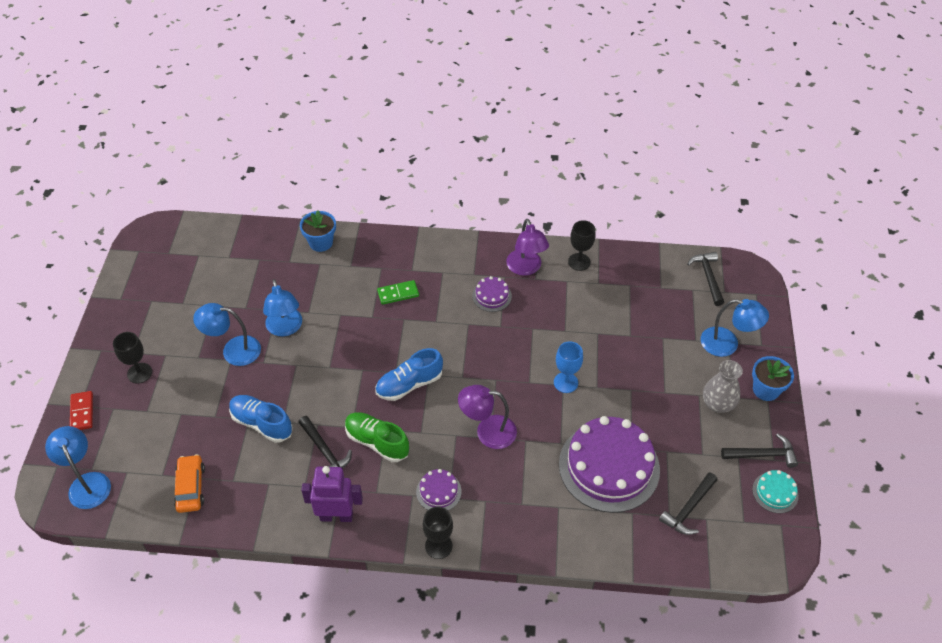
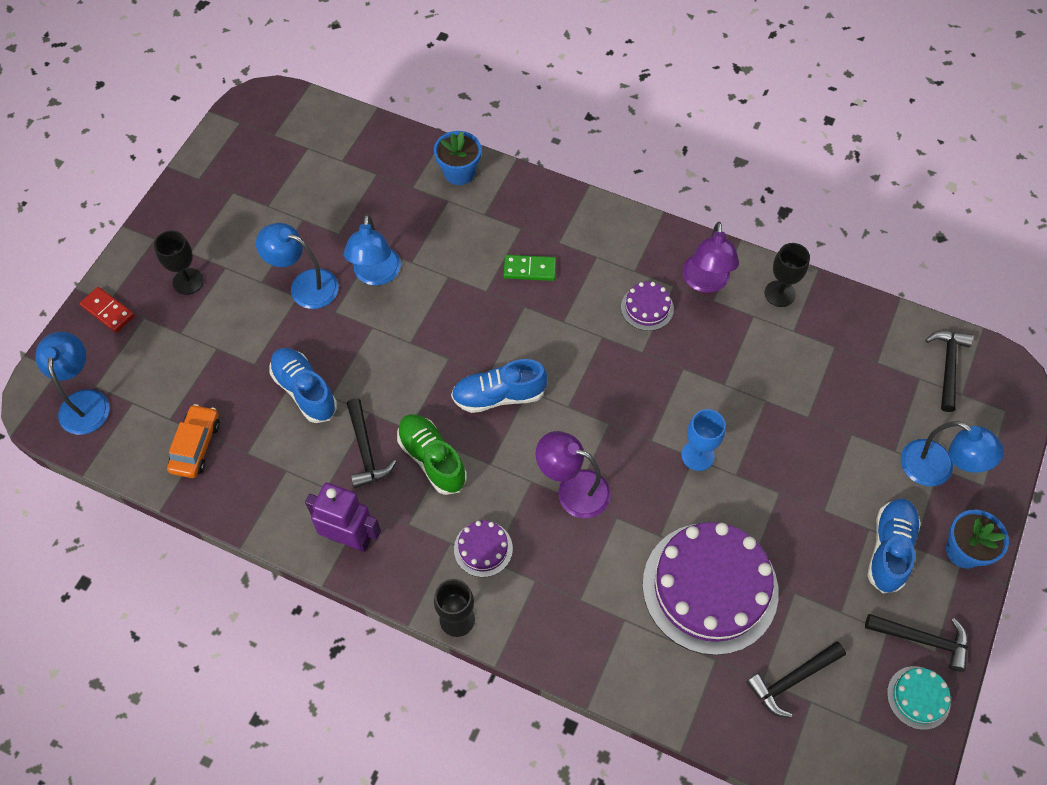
camera: 20 degrees right, 10 degrees up
red domino [70,391,93,430] -> red domino turned 60 degrees counterclockwise [80,287,135,333]
grey vase [703,360,743,413] -> blue shoe [867,498,921,593]

